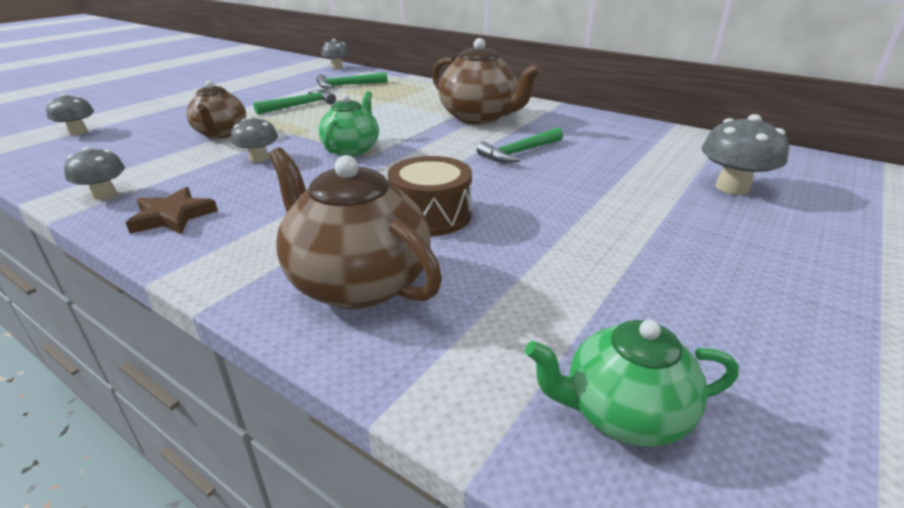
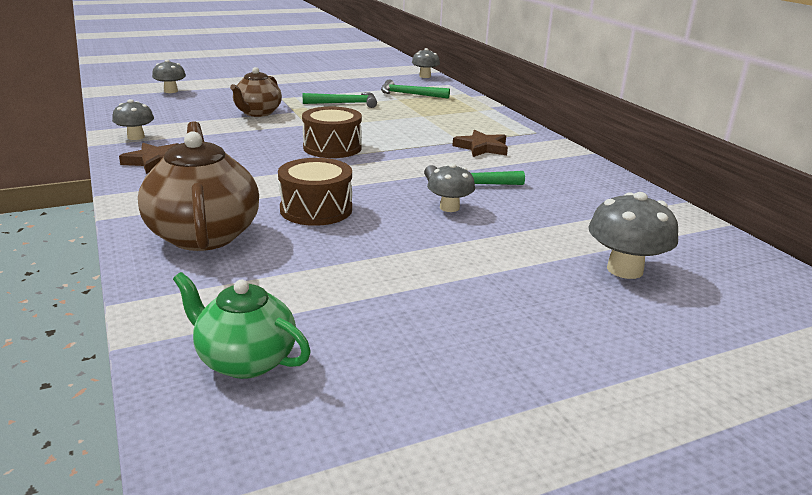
camera: 30 degrees right, 5 degrees down
grey mushroom [231,116,278,163] -> grey mushroom moved to [427,163,475,212]
green teapot [318,91,379,157] -> brown drum [302,107,362,158]
brown teapot [432,38,542,125] -> brown star [452,130,508,157]

